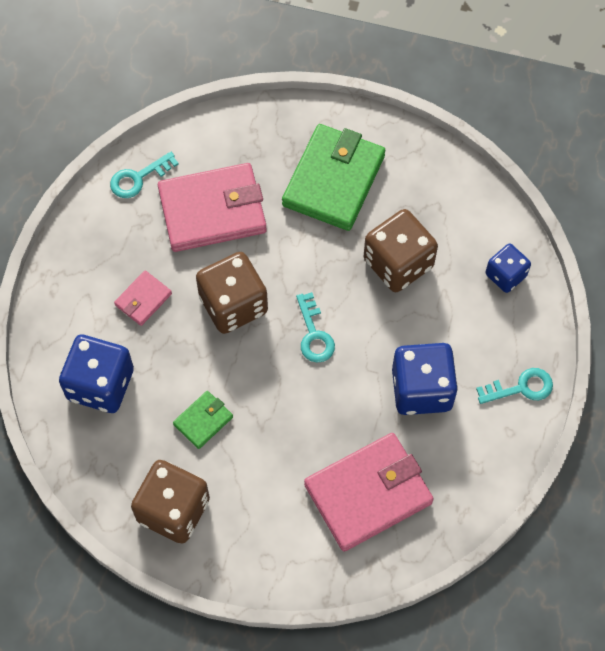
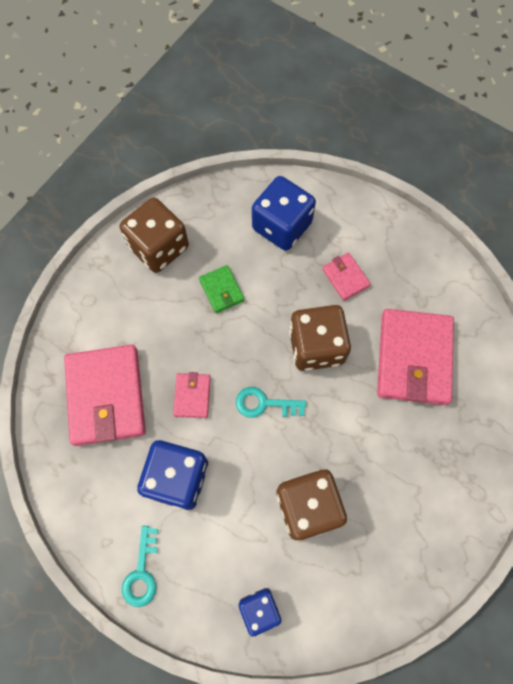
camera: 110 degrees right, 5 degrees up
turquoise key [110,152,179,198] -> none
green wallet [282,124,385,231] -> none
none -> pink wallet [173,372,211,418]

